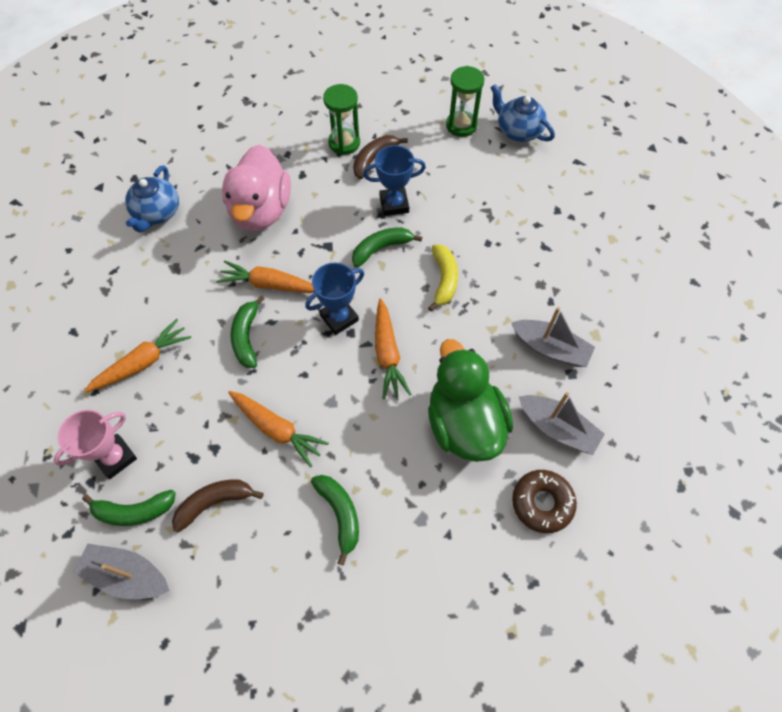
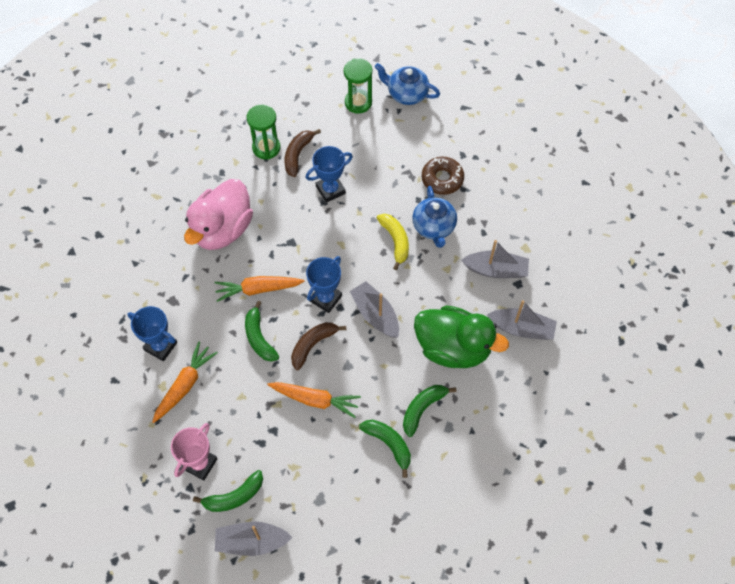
camera: 20 degrees left, 0 degrees up
blue teapot [125,165,179,233] -> blue teapot moved to [412,186,457,248]
brown banana [172,480,263,533] -> brown banana moved to [291,322,346,370]
pink duck [222,144,291,231] -> pink duck turned 45 degrees clockwise [184,179,253,250]
green banana [352,227,422,267] -> green banana moved to [403,385,456,437]
orange carrot [375,299,411,399] -> grey boat [350,281,399,338]
green duck [428,339,513,462] -> green duck turned 150 degrees clockwise [414,305,509,368]
brown donut [512,470,577,533] -> brown donut moved to [422,157,464,195]
none -> blue trophy [127,306,177,361]

